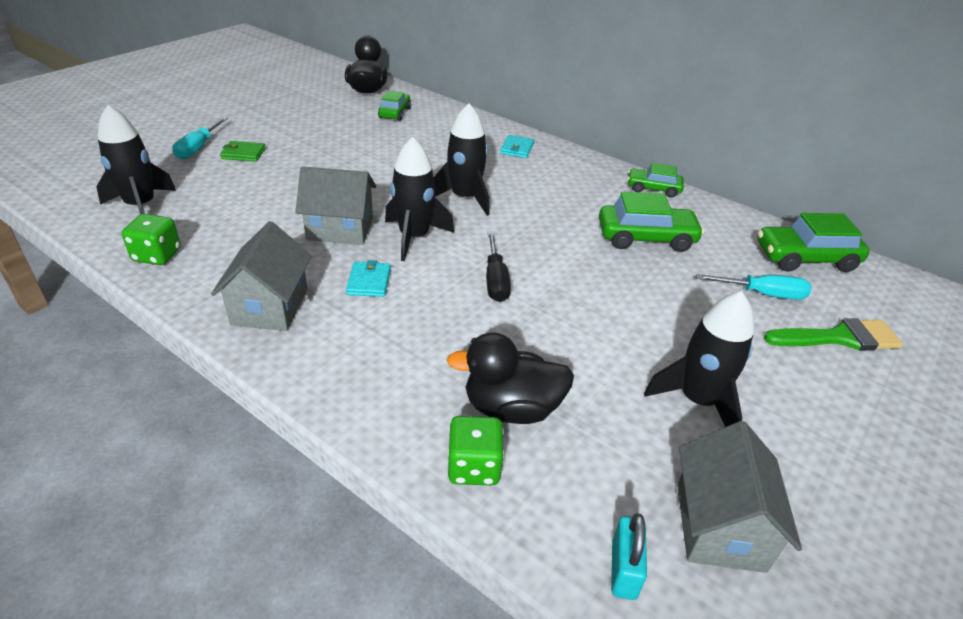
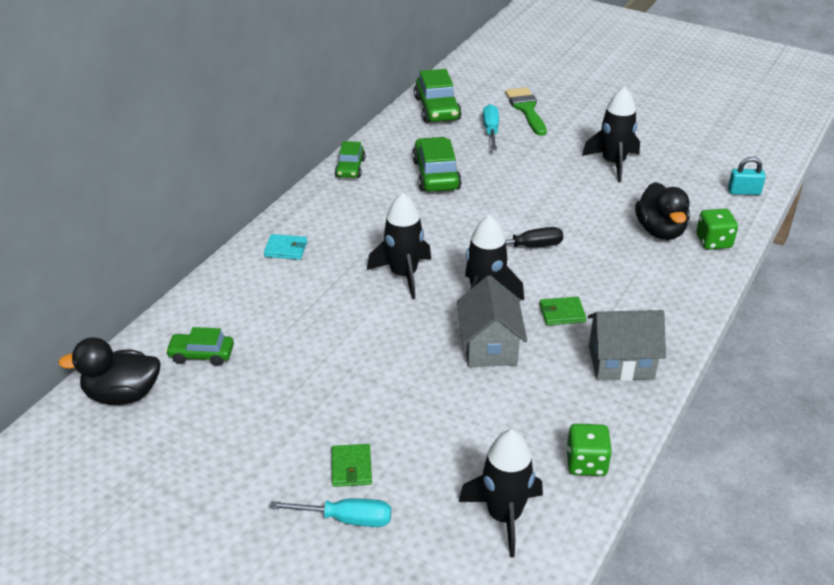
camera: 95 degrees left, 0 degrees up
turquoise wallet [346,260,391,297] -> green wallet [539,297,586,325]
grey house [677,421,802,573] -> none

